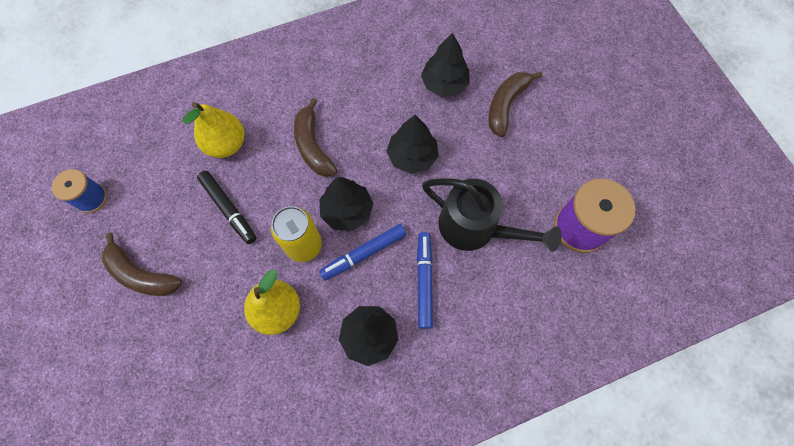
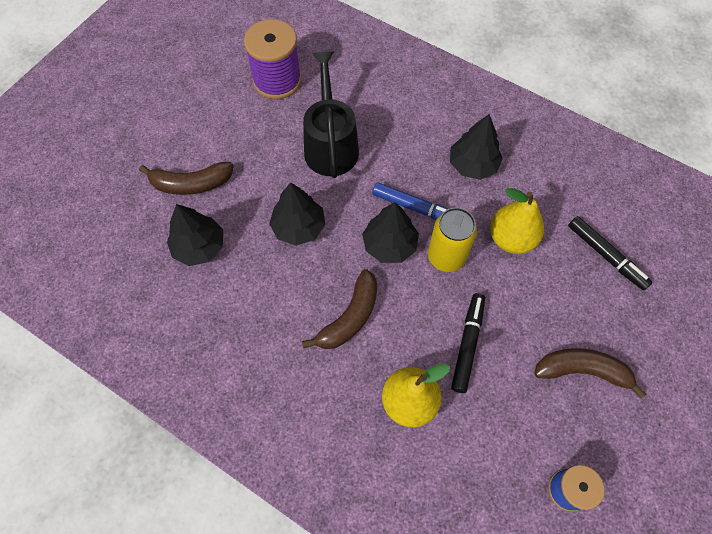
camera: 125 degrees left, 5 degrees down
brown banana [102,232,182,296] -> brown banana turned 75 degrees counterclockwise [534,348,646,399]
blue marker [417,232,433,329] -> none
none -> black marker [568,216,652,290]

